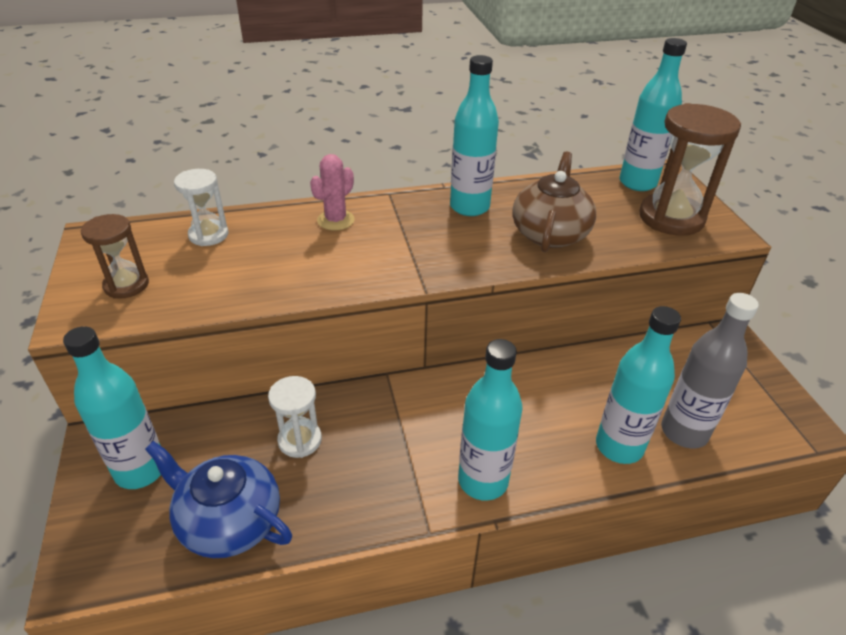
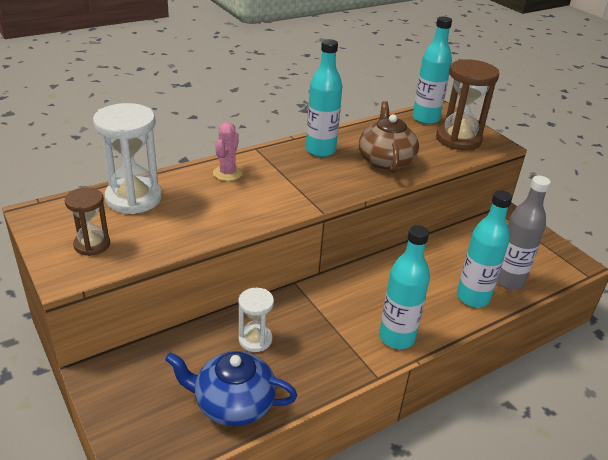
camera: 20 degrees left, 5 degrees down
turquoise bottle [63,326,161,489] -> none
white hourglass [174,169,228,246] -> white hourglass [93,103,162,214], size x1.75

